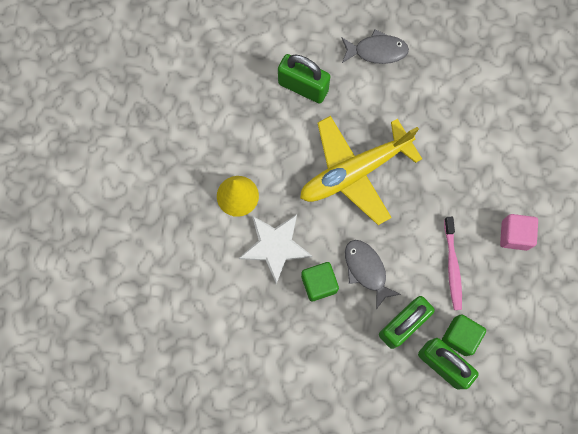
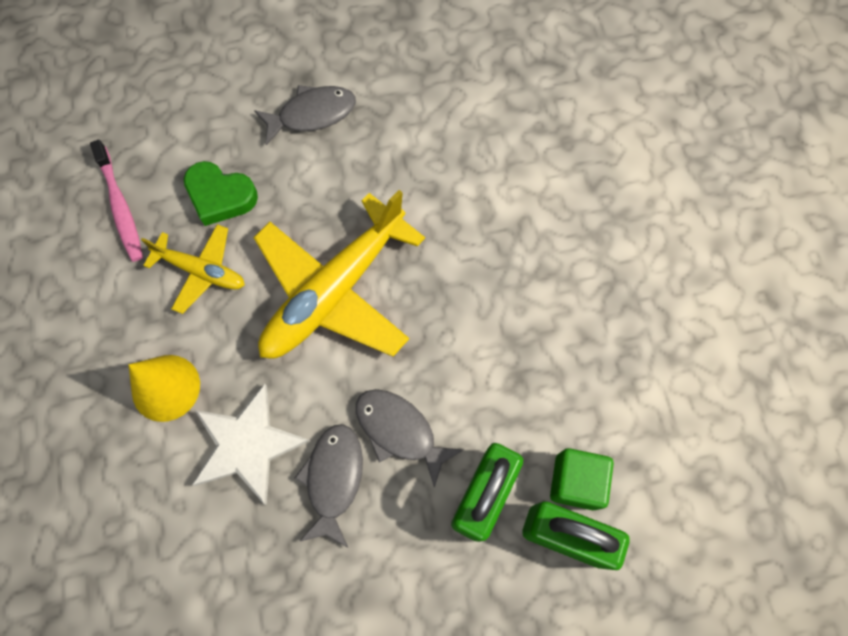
camera: 20 degrees left, 5 degrees down
green padlock [278,54,330,104] -> green heart [184,161,258,226]
green cube [301,262,339,302] -> grey fish [295,424,363,547]
pink toothbrush [444,217,462,310] -> pink toothbrush moved to [90,140,143,262]
pink cube [500,214,538,251] -> none
none -> yellow plane [141,224,245,314]

